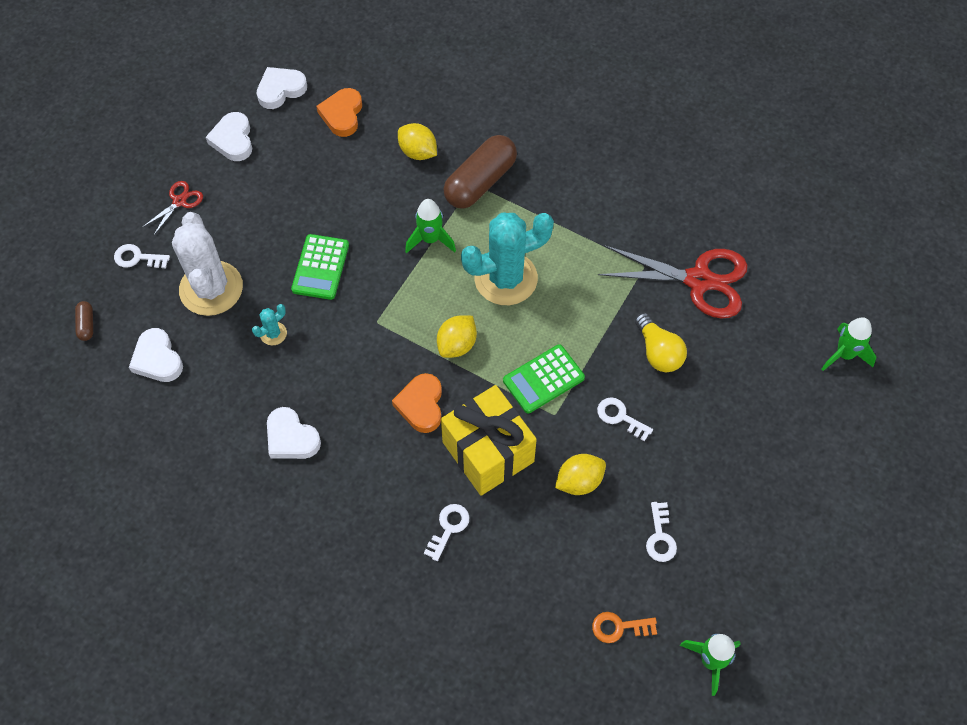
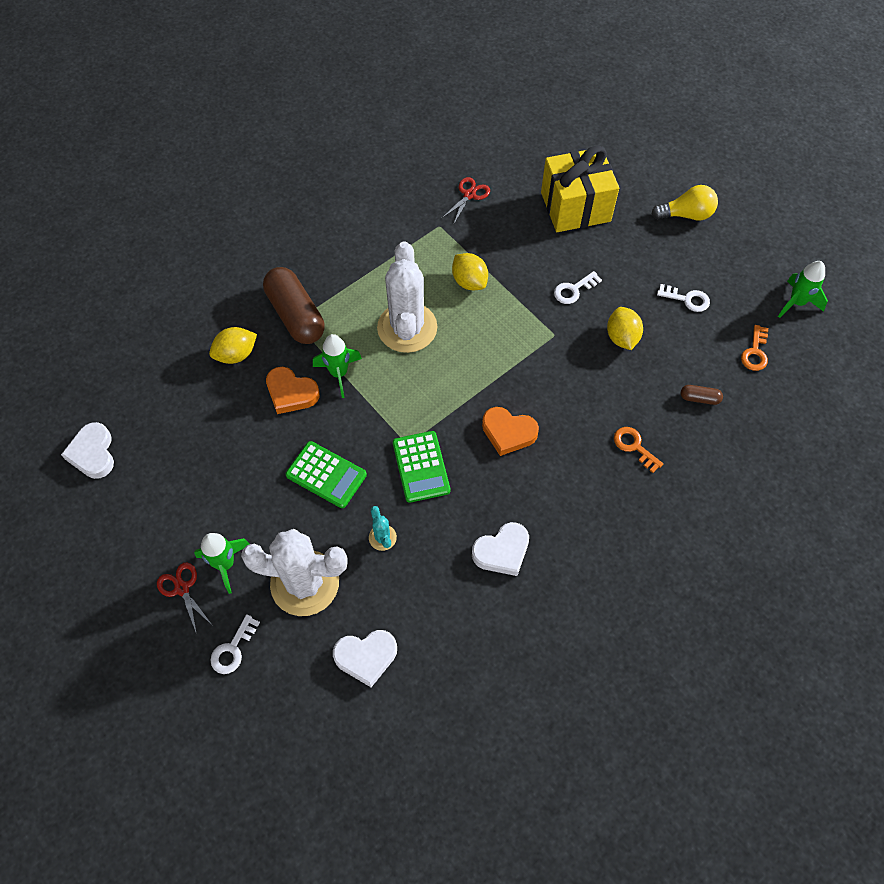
camera: 70 degrees left, 0 degrees up
brown capsule [75,301,93,341] -> brown capsule moved to [681,385,723,405]
white heart [206,112,252,161] -> none
orange heart [316,88,362,137] -> orange heart moved to [266,367,320,414]
white key [424,504,469,561] -> orange key [614,427,663,473]
yellow lemon [437,316,477,358] -> yellow lemon moved to [452,253,488,290]
yellow gift [441,385,537,496] -> yellow gift moved to [541,145,619,232]
turquoise cactus [461,213,554,305] -> white cactus [377,242,437,353]
green calculator [503,344,585,413] -> green calculator moved to [393,431,450,503]
red scissors [598,245,748,319] -> red scissors [441,177,490,225], size x0.47
yellow light bulb [635,313,687,372] -> yellow light bulb moved to [652,185,718,221]
green rocket [822,317,877,371] -> green rocket moved to [194,533,250,594]

